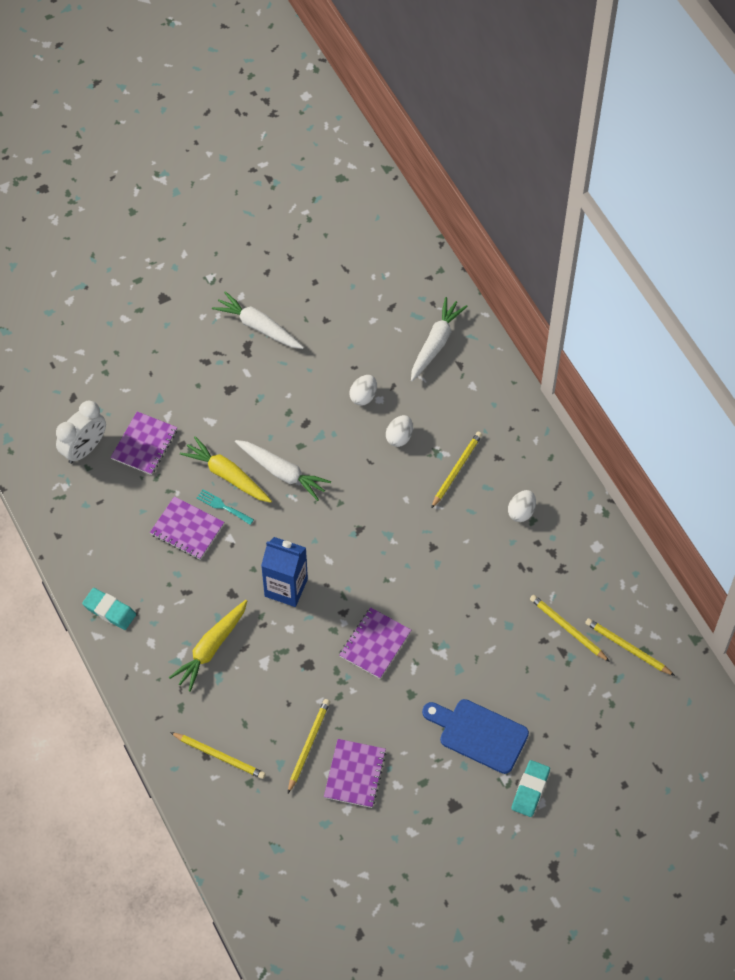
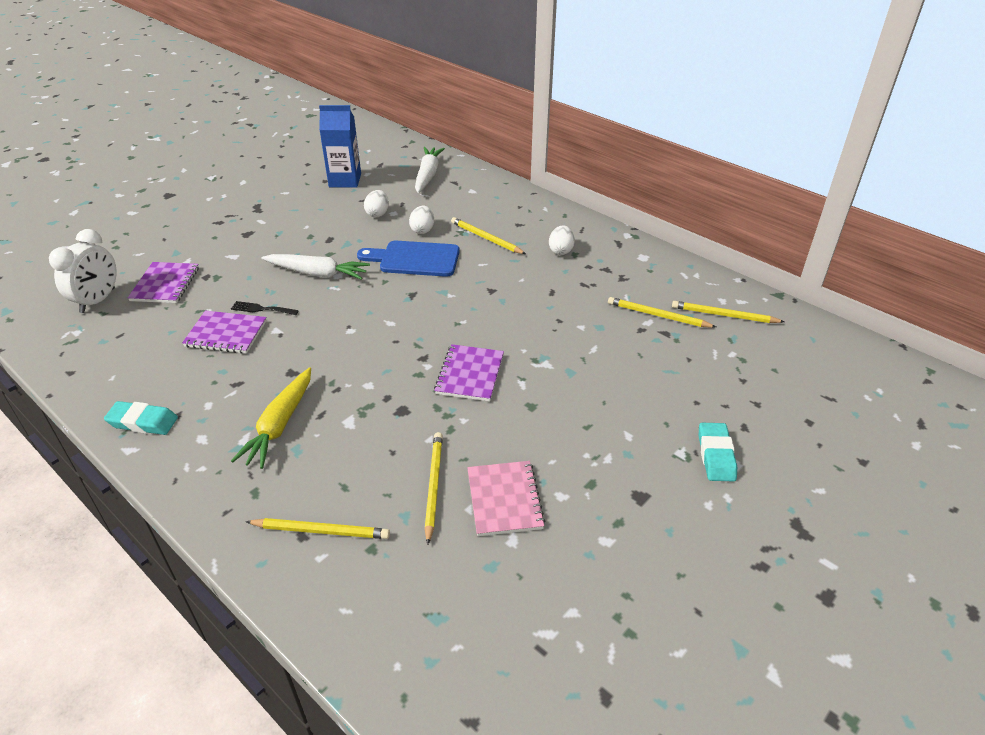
camera: 20 degrees left, 20 degrees down
yellow carrot [180,436,272,503] -> none
turquoise fork [197,489,254,525] -> black fork [231,301,299,315]
white carrot [212,291,304,349] -> none
blue carton [261,537,308,607] -> blue carton moved to [319,105,361,188]
purple notebook [324,739,386,808] -> pink notebook [467,461,545,536]
blue cutting board [422,699,529,774] -> blue cutting board moved to [357,241,460,277]
yellow pencil [431,432,482,509] -> yellow pencil turned 60 degrees counterclockwise [451,217,526,254]

